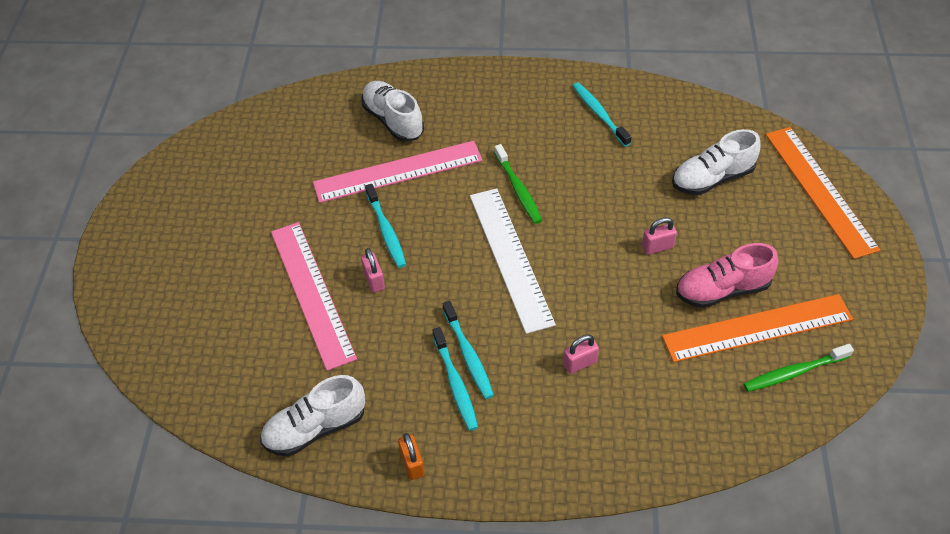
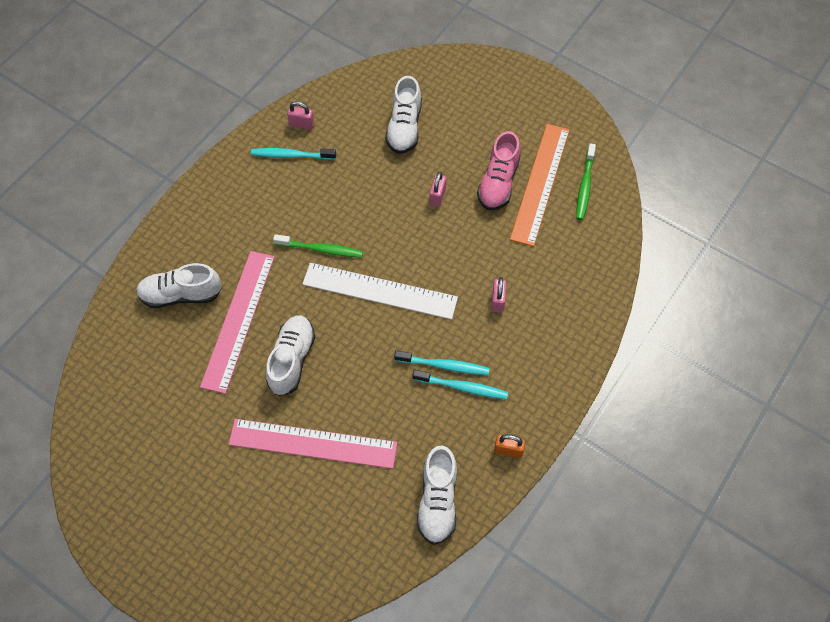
camera: 60 degrees left, 10 degrees up
pink padlock [361,248,385,293] -> pink padlock moved to [287,101,314,130]
turquoise toothbrush [365,184,406,268] -> white shoe [266,315,315,396]
orange ruler [766,127,880,259] -> none

